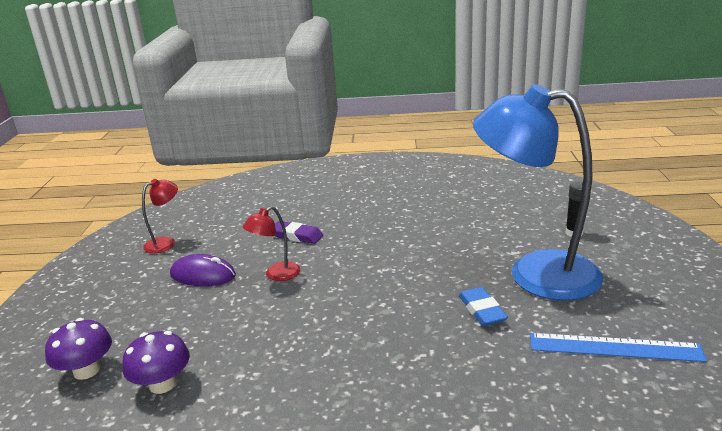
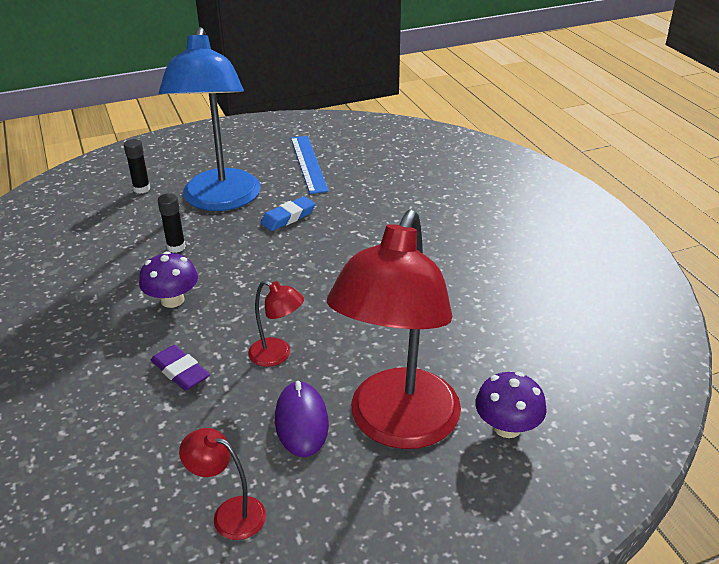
camera: 115 degrees left, 10 degrees up
purple mushroom [122,331,190,394] -> purple mushroom moved to [139,251,198,308]
purple eraser [275,221,323,244] -> purple eraser turned 45 degrees counterclockwise [151,345,210,391]
none -> black glue stick [158,193,186,253]
none -> red lamp [327,210,461,449]

